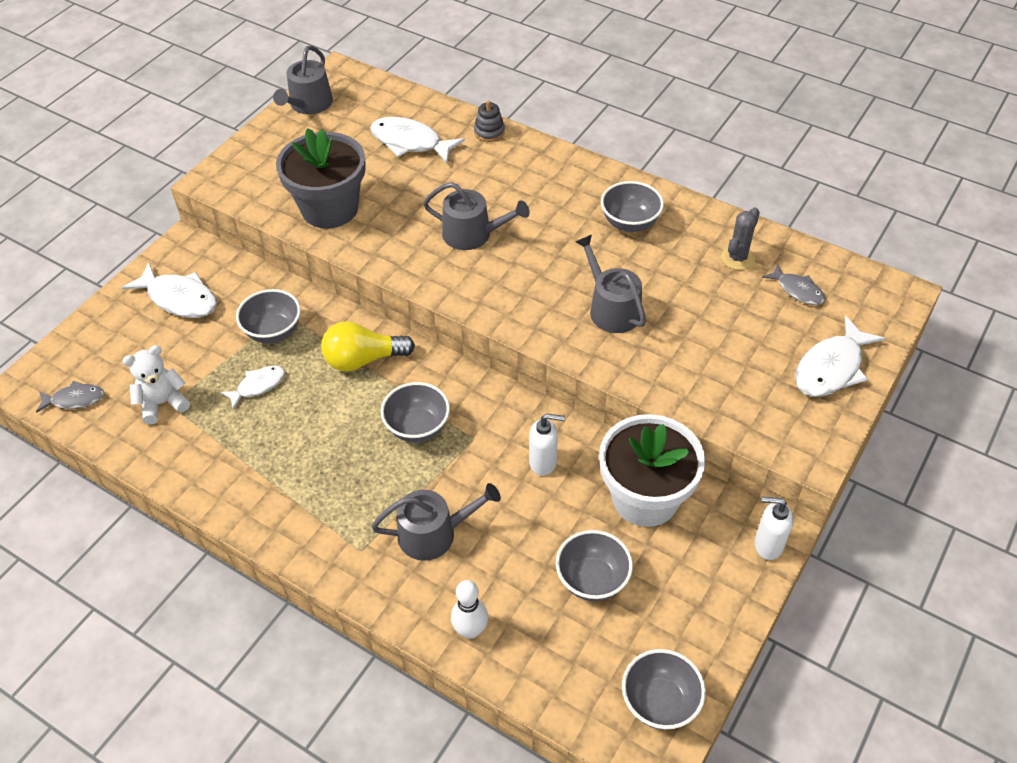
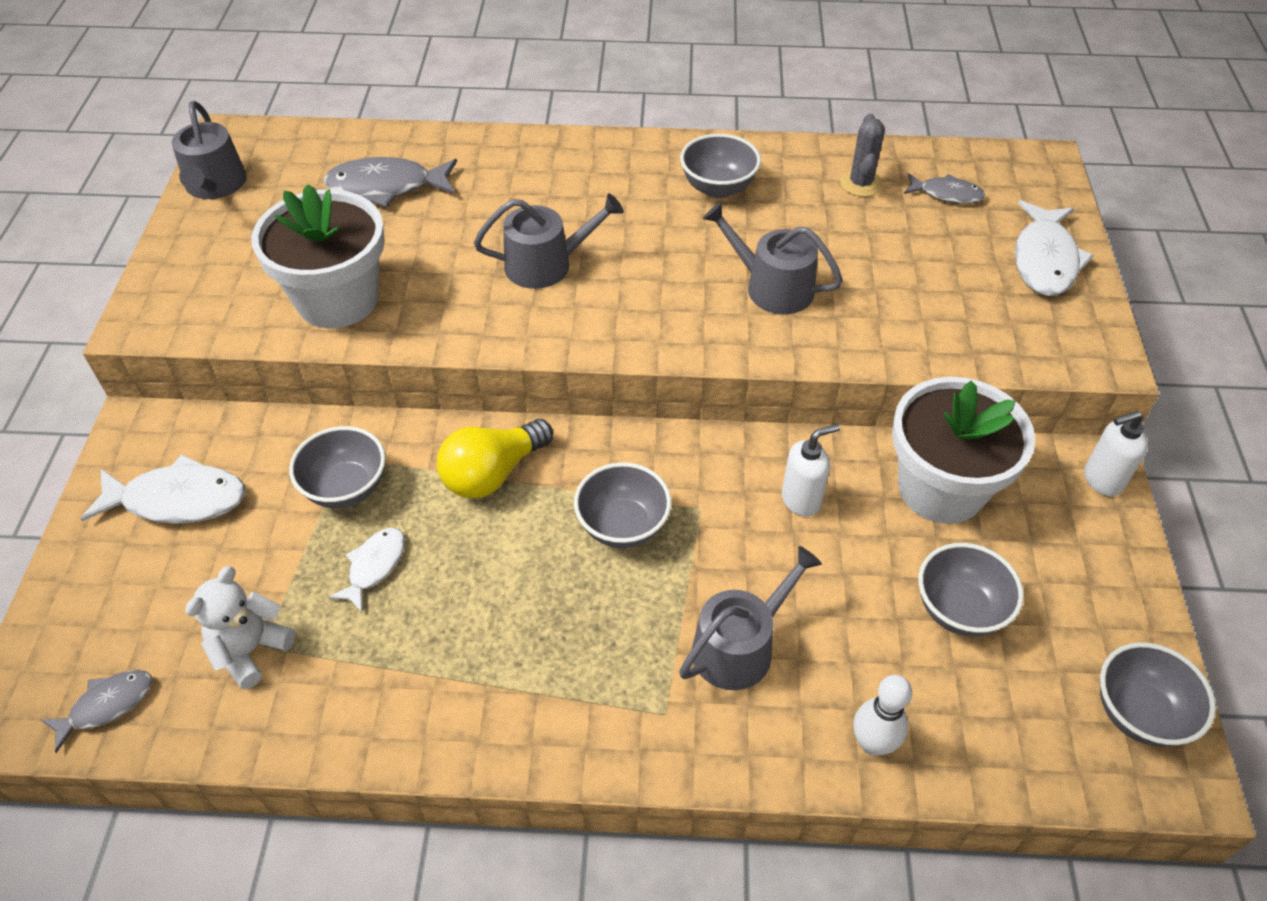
camera: 30 degrees left, 0 degrees up
grey flower pot [276,128,366,228] -> white flower pot [251,184,385,328]
white fish [370,117,465,163] -> grey fish [323,157,457,207]
grey stacking toy [474,100,505,142] -> none

